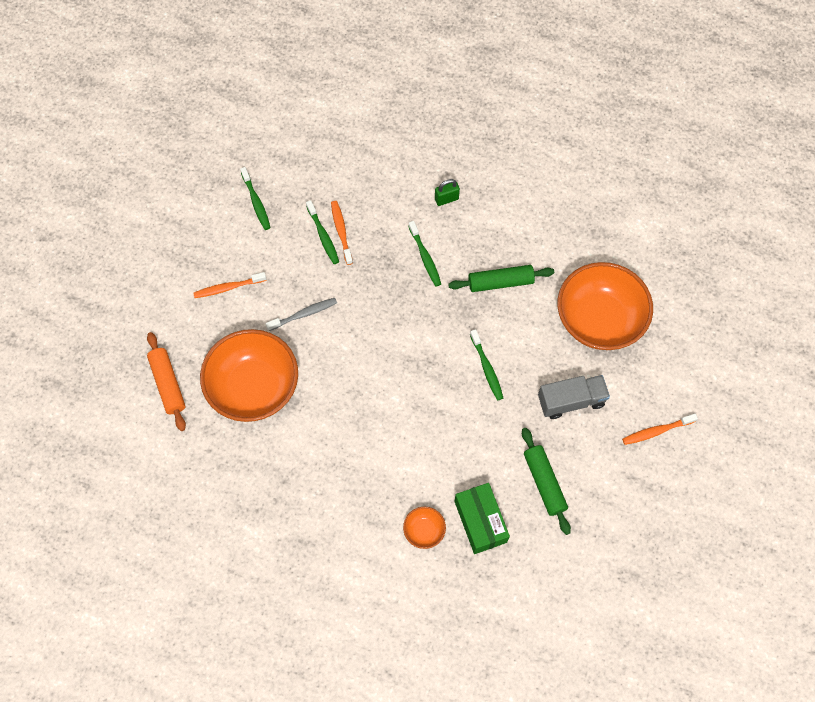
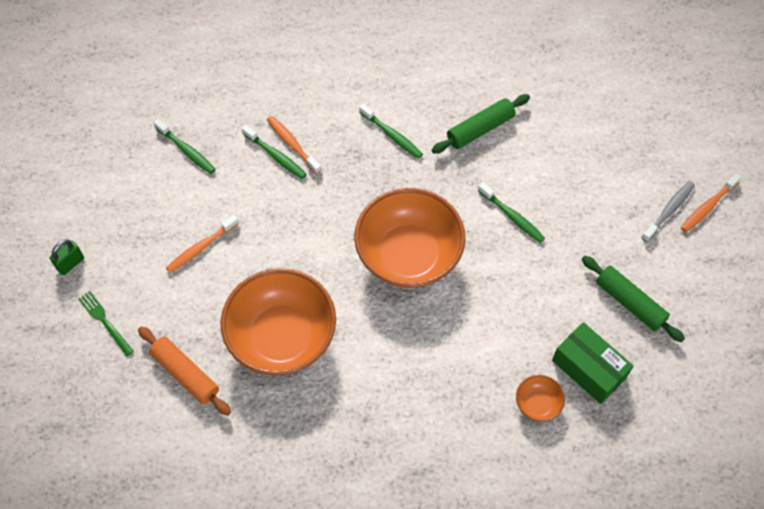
camera: 25 degrees left, 5 degrees down
grey toothbrush [266,298,337,331] -> grey toothbrush moved to [641,181,695,242]
green padlock [435,179,460,206] -> green padlock moved to [50,239,84,275]
grey truck [538,375,610,419] -> none
orange bowl [557,262,653,350] -> orange bowl moved to [354,188,465,288]
none -> green fork [78,291,134,356]

